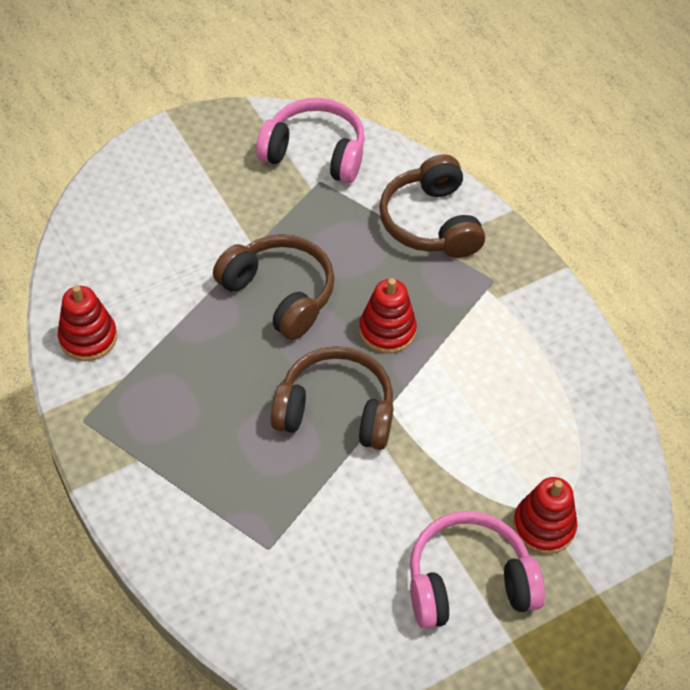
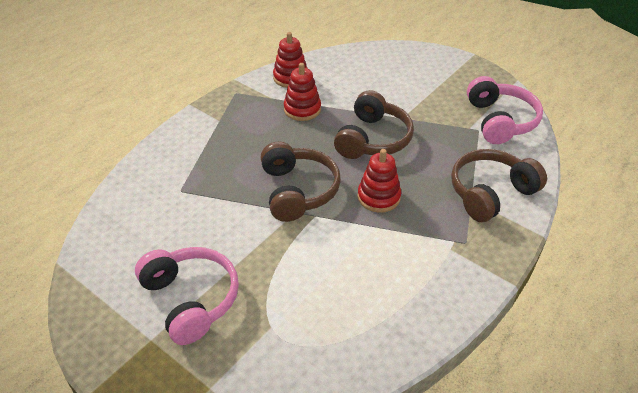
camera: 70 degrees right, 10 degrees down
red stacking toy [513,477,577,554] -> red stacking toy moved to [284,63,321,121]

